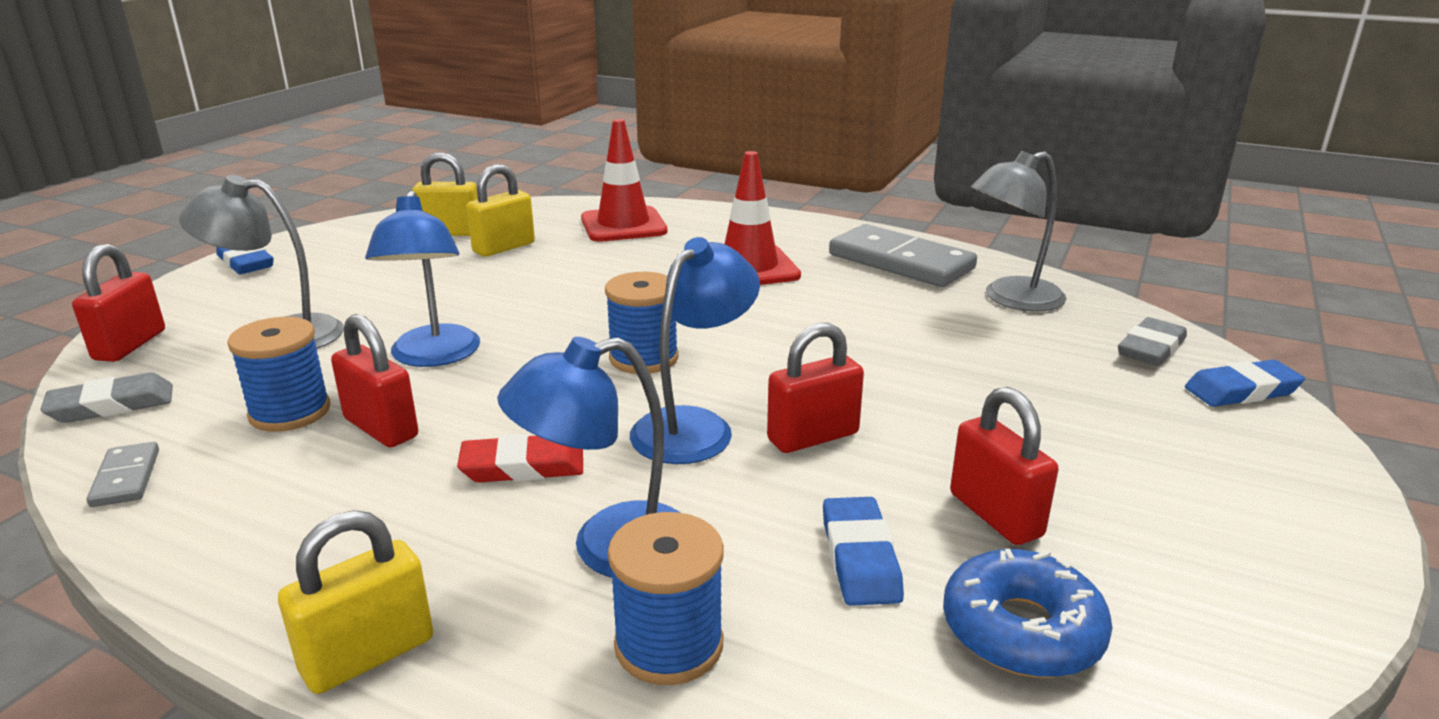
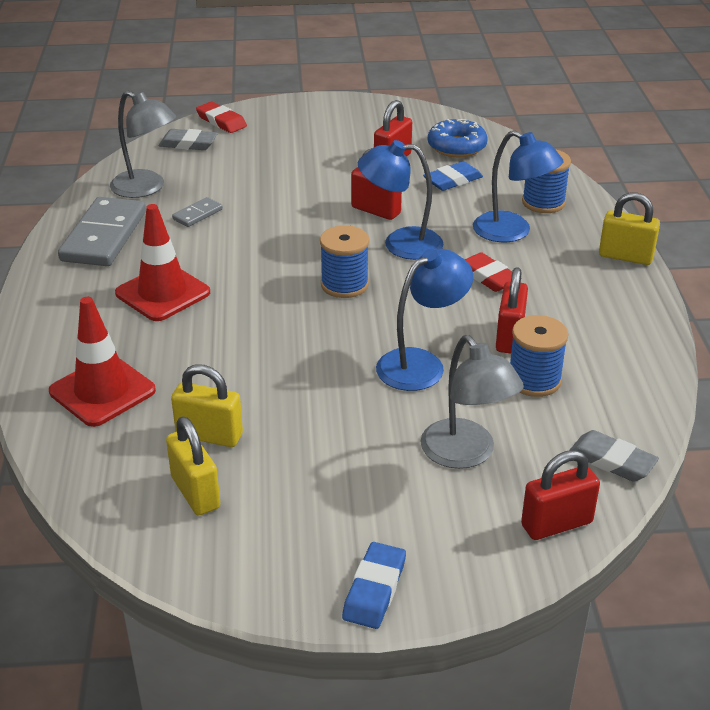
camera: 120 degrees left, 10 degrees up
grey domino [87,442,159,507] -> grey domino moved to [172,197,223,227]
blue eraser [1185,359,1305,407] -> red eraser [196,101,247,133]

